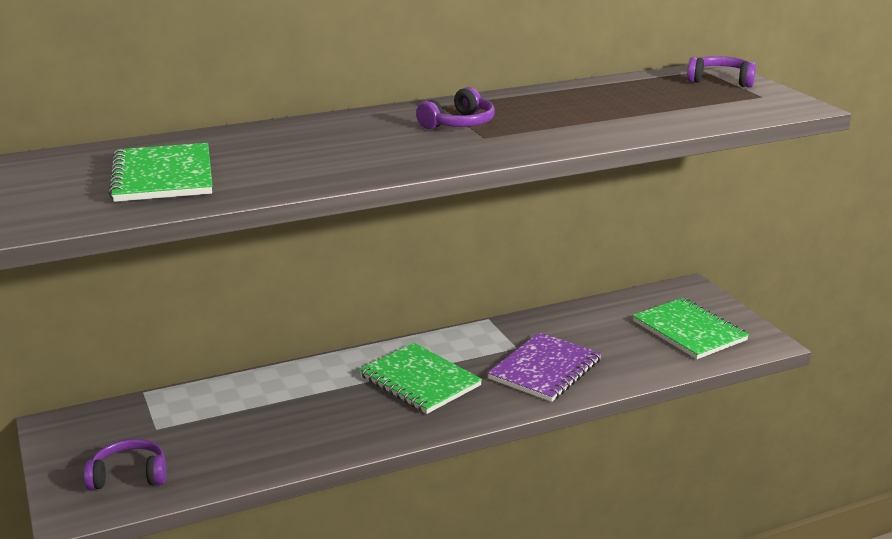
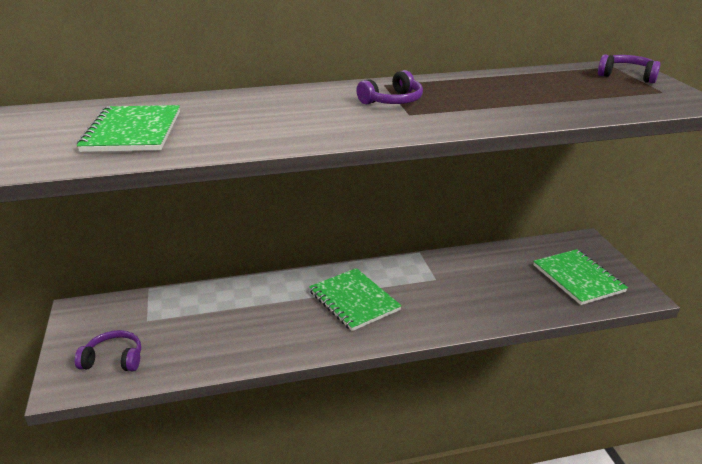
camera: 10 degrees right, 5 degrees up
purple notebook [487,333,602,402] -> none

